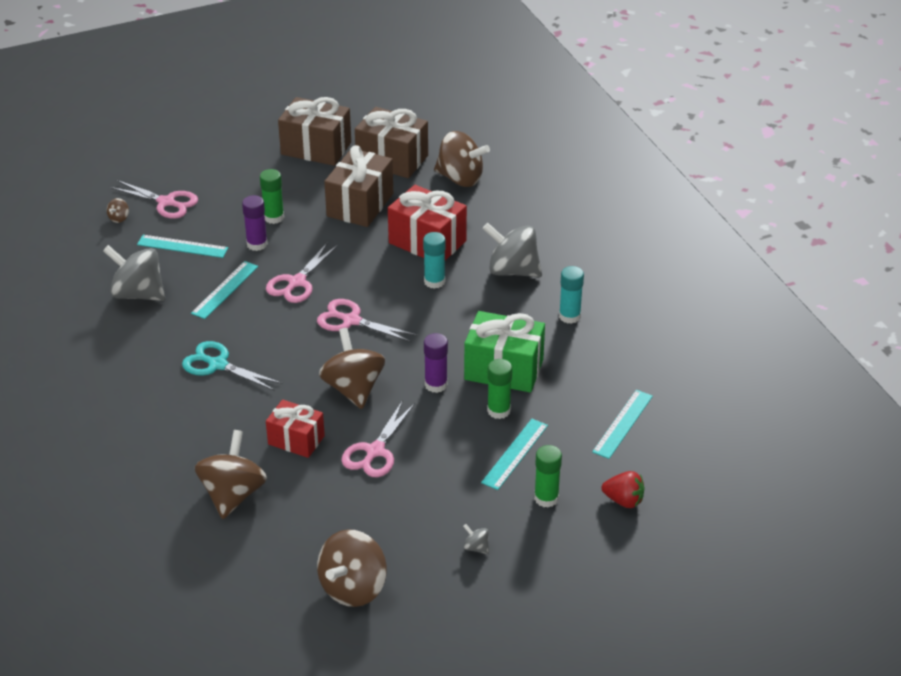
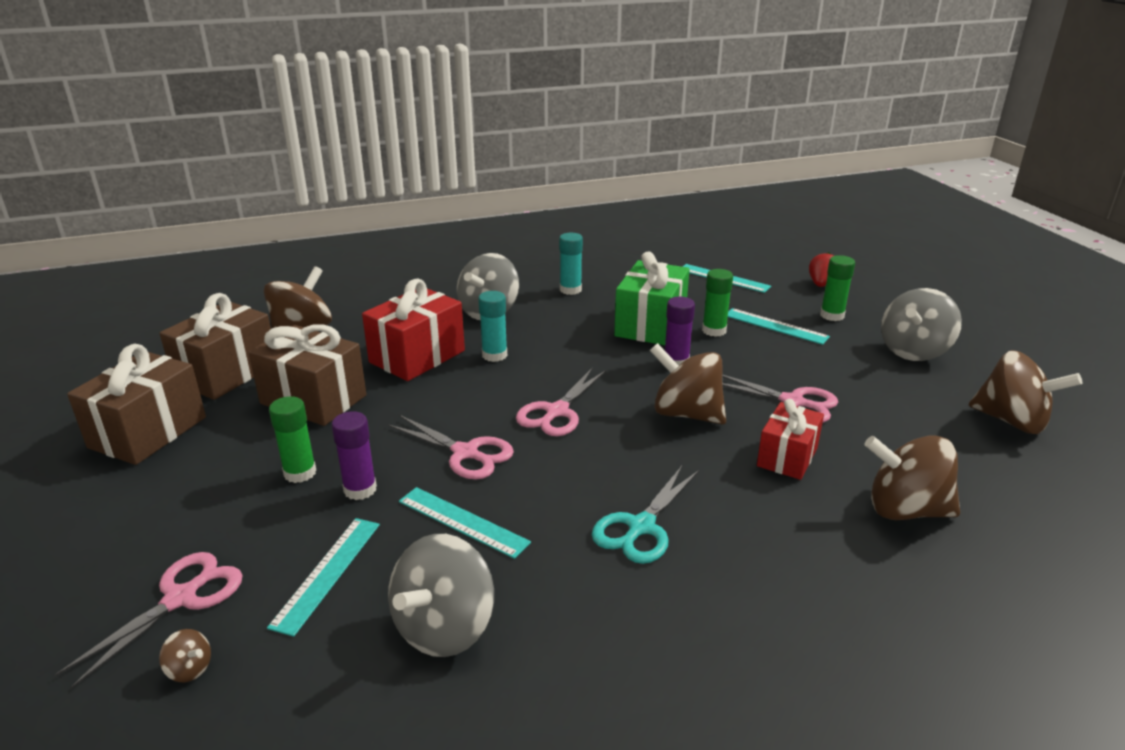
camera: 85 degrees left, 10 degrees down
brown spinning top [319,328,385,409] -> brown spinning top turned 45 degrees clockwise [650,343,726,424]
grey spinning top [463,524,489,554] -> grey spinning top [881,288,962,361], size x2.43

